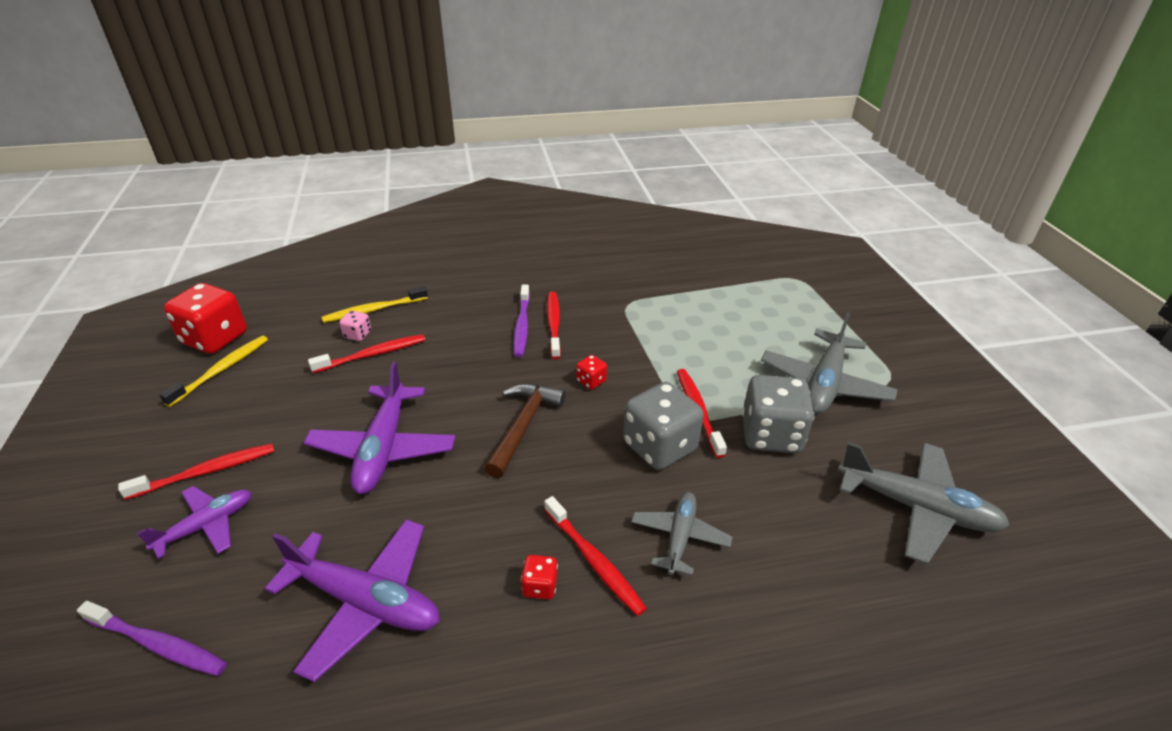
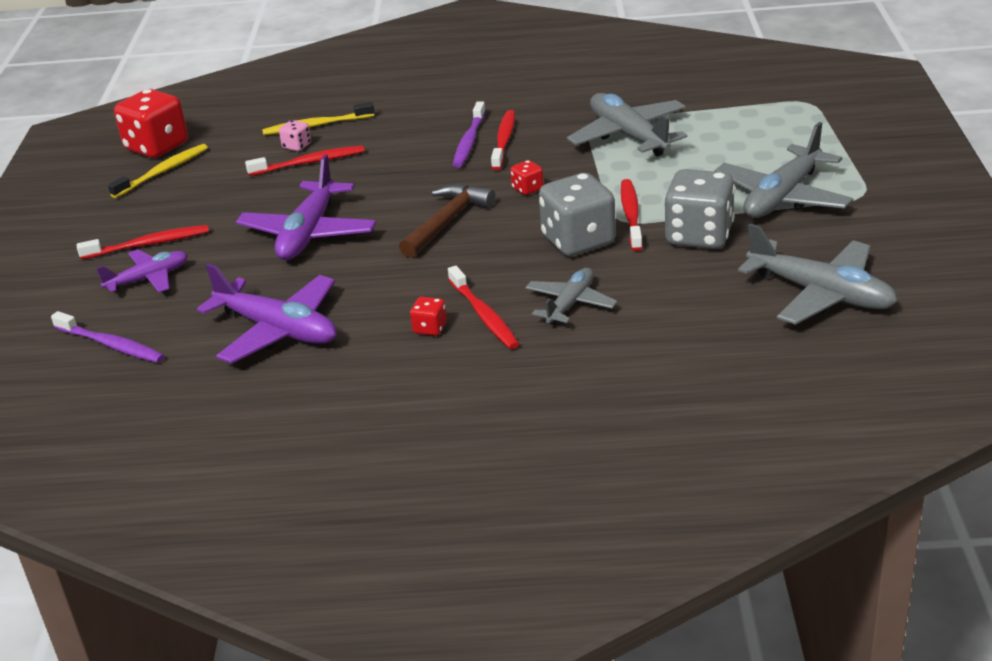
camera: 15 degrees right, 5 degrees down
none -> grey plane [567,93,687,157]

